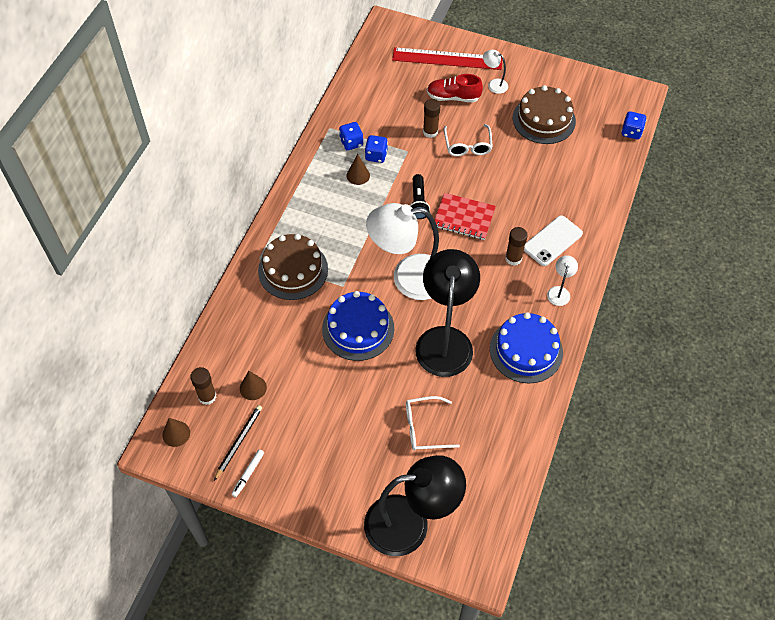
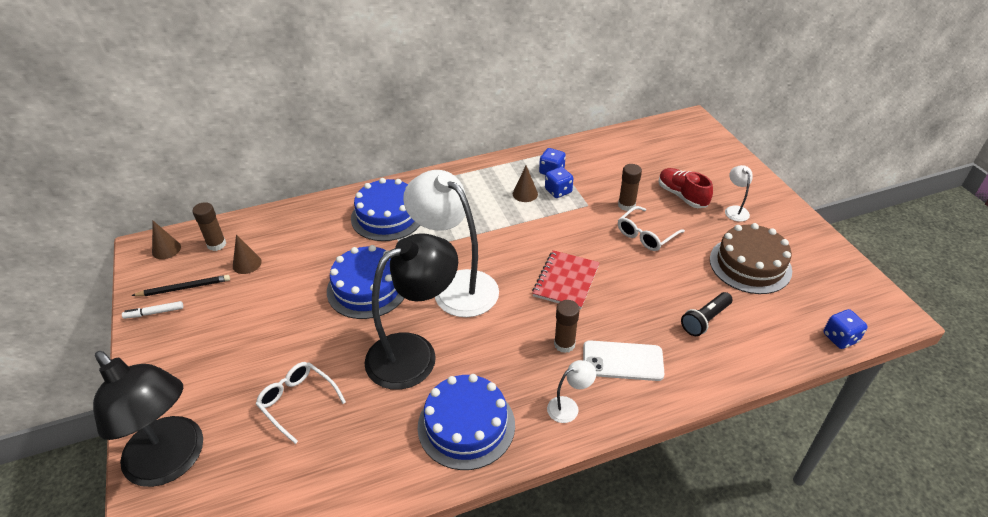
camera: 50 degrees right, 15 degrees down
brown cake [258,234,328,300] -> blue cake [351,178,420,241]
red ruler [392,47,502,70] -> none
black flashlight [410,174,430,219] -> black flashlight moved to [681,292,732,336]
red notebook [434,193,496,240] -> red notebook turned 45 degrees clockwise [532,250,600,310]

